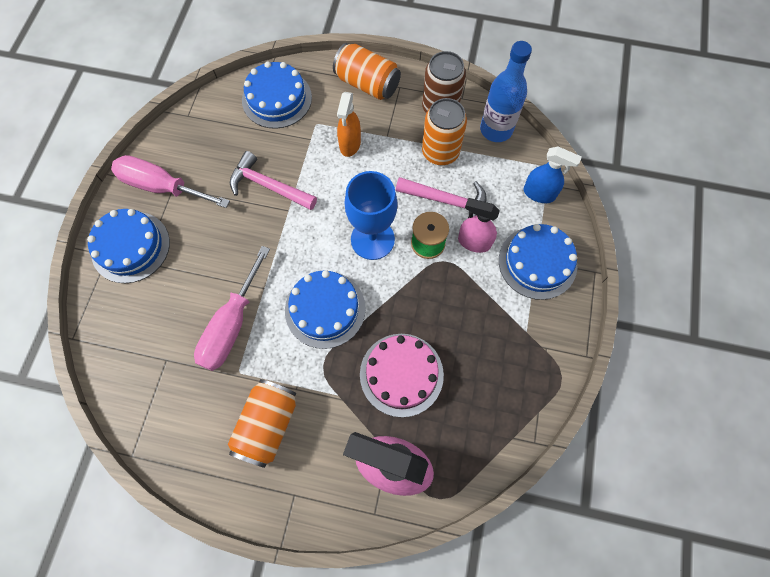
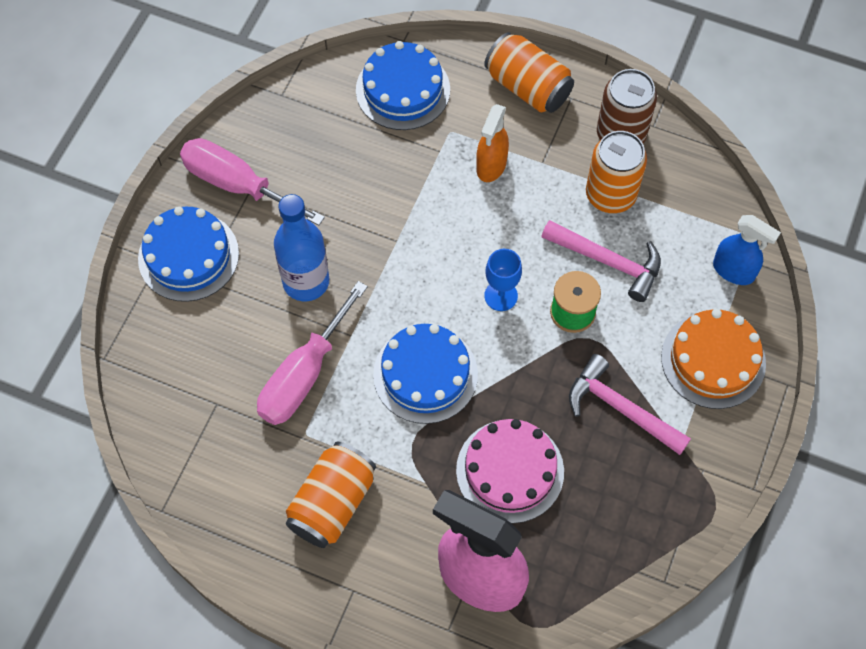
camera: 10 degrees right, 5 degrees down
pink hammer [230,151,317,210] -> pink hammer moved to [569,354,691,455]
blue goblet [345,171,397,260] -> blue goblet [484,249,522,311], size x0.57
pink spray bottle [458,198,500,253] -> none
blue bottle [480,41,532,142] -> blue bottle moved to [274,194,329,301]
blue cake [499,224,577,300] -> orange cake [661,309,766,409]

